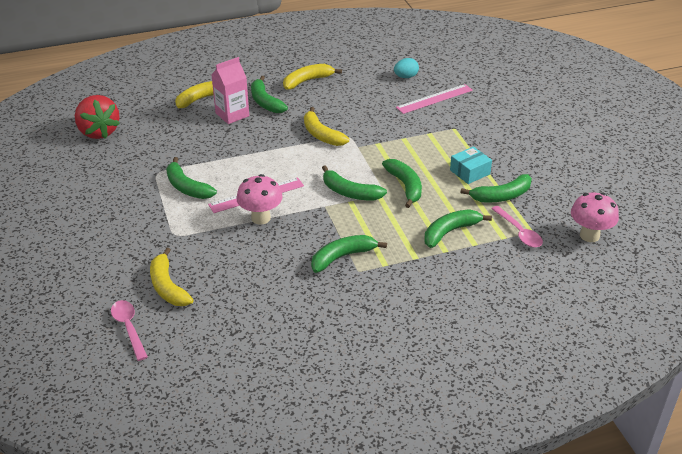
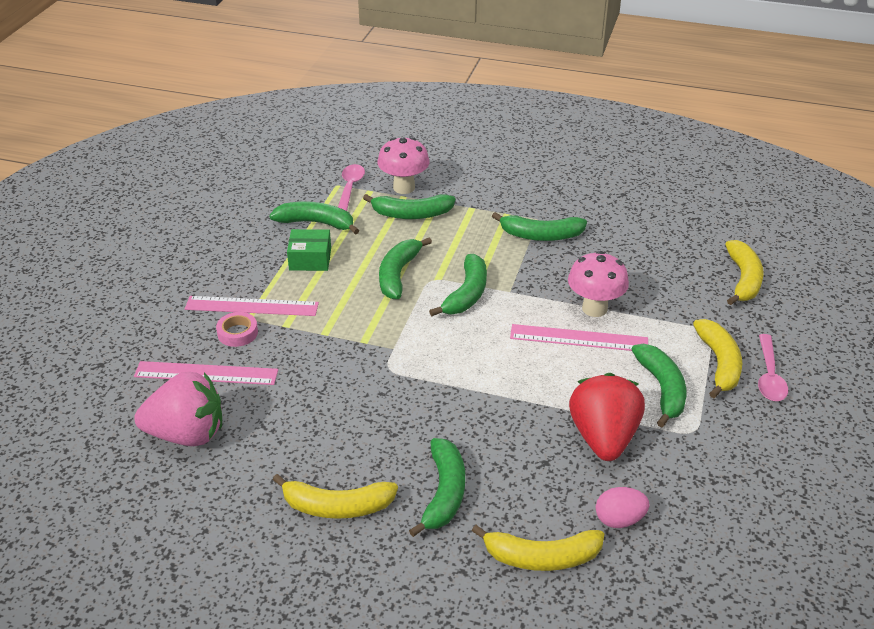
camera: 145 degrees left, 0 degrees up
red strawberry [75,95,120,139] -> red strawberry moved to [569,373,645,461]
pink spoon [111,300,148,361] -> pink spoon moved to [758,334,788,401]
pink carton [211,57,249,124] -> none
yellow banana [304,107,349,146] -> yellow banana moved to [693,319,742,398]
green banana [322,165,387,200] -> green banana turned 45 degrees clockwise [429,254,487,316]
turquoise egg [394,58,419,78] -> pink strawberry [134,372,222,446]
turquoise box [450,146,492,184] -> green box [287,229,331,271]
pink mushroom [571,193,619,242] -> pink mushroom moved to [378,137,430,194]
none -> pink ruler [185,296,319,316]
none -> pink tape [216,312,258,347]
none -> pink egg [596,487,649,528]

